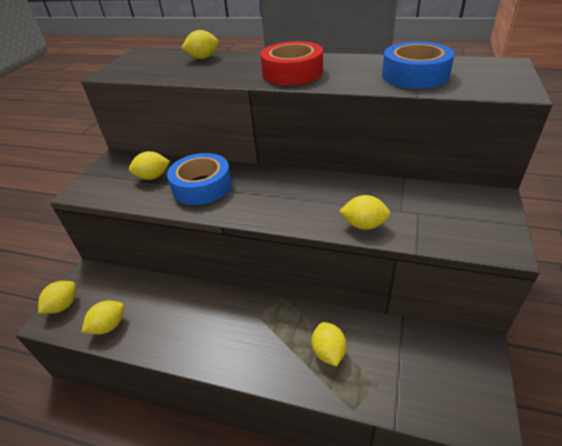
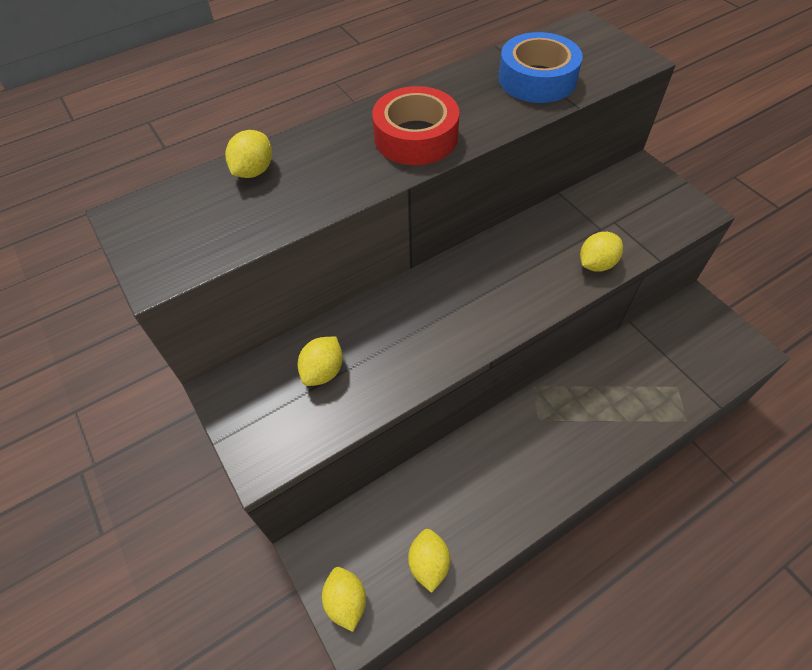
camera: 50 degrees left, 15 degrees up
blue tape [167,153,232,205] -> none
yellow lemon [312,322,346,366] -> none

